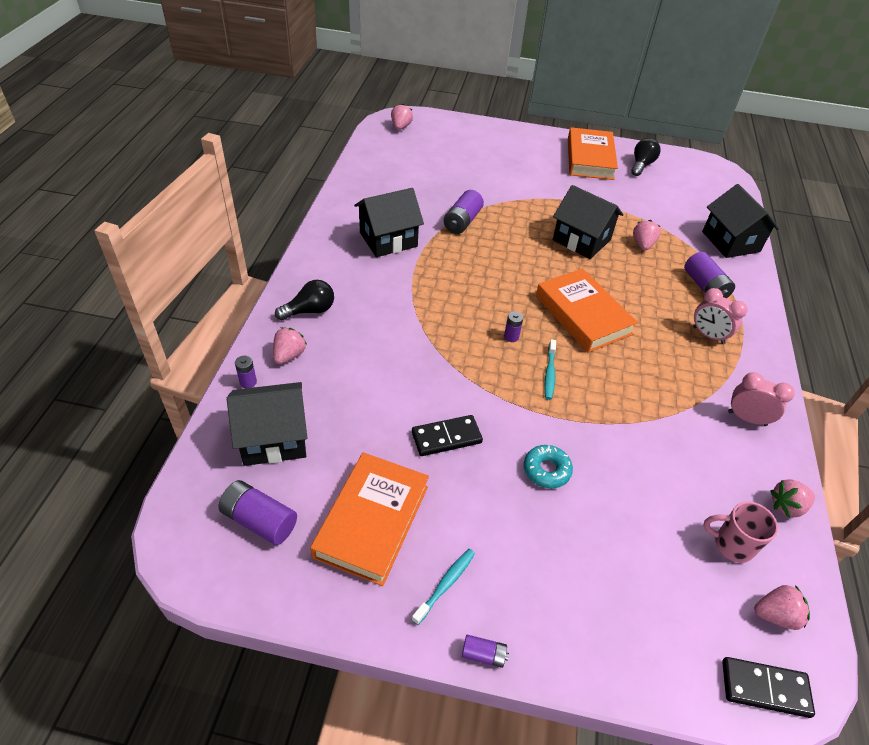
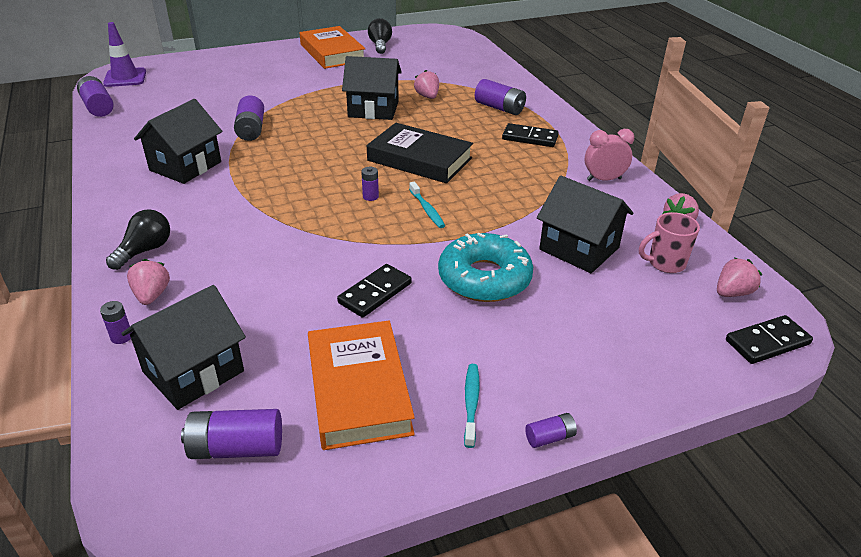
camera: 30 degrees left, 10 degrees down
pink strawberry [391,104,413,130] -> purple traffic cone [103,22,146,87]
turquoise donut [524,445,573,489] -> turquoise donut [438,233,533,302], size x1.85
orange book [536,269,638,353] -> black book [367,123,473,183]
pink clock [693,288,747,344] -> black domino [502,123,559,147]
black house [702,184,779,258] -> black house moved to [537,176,633,273]
none -> purple battery [77,76,114,117]

